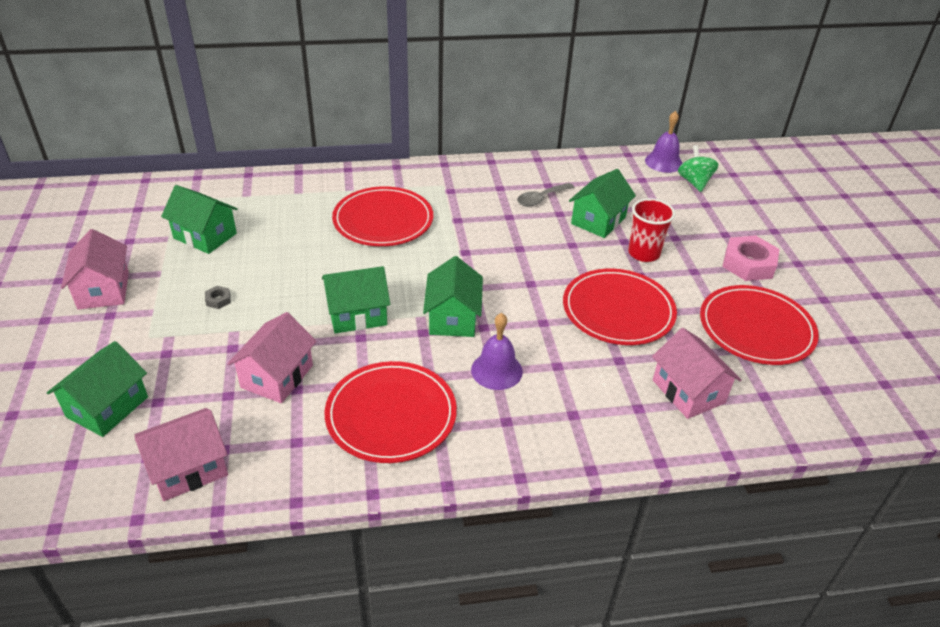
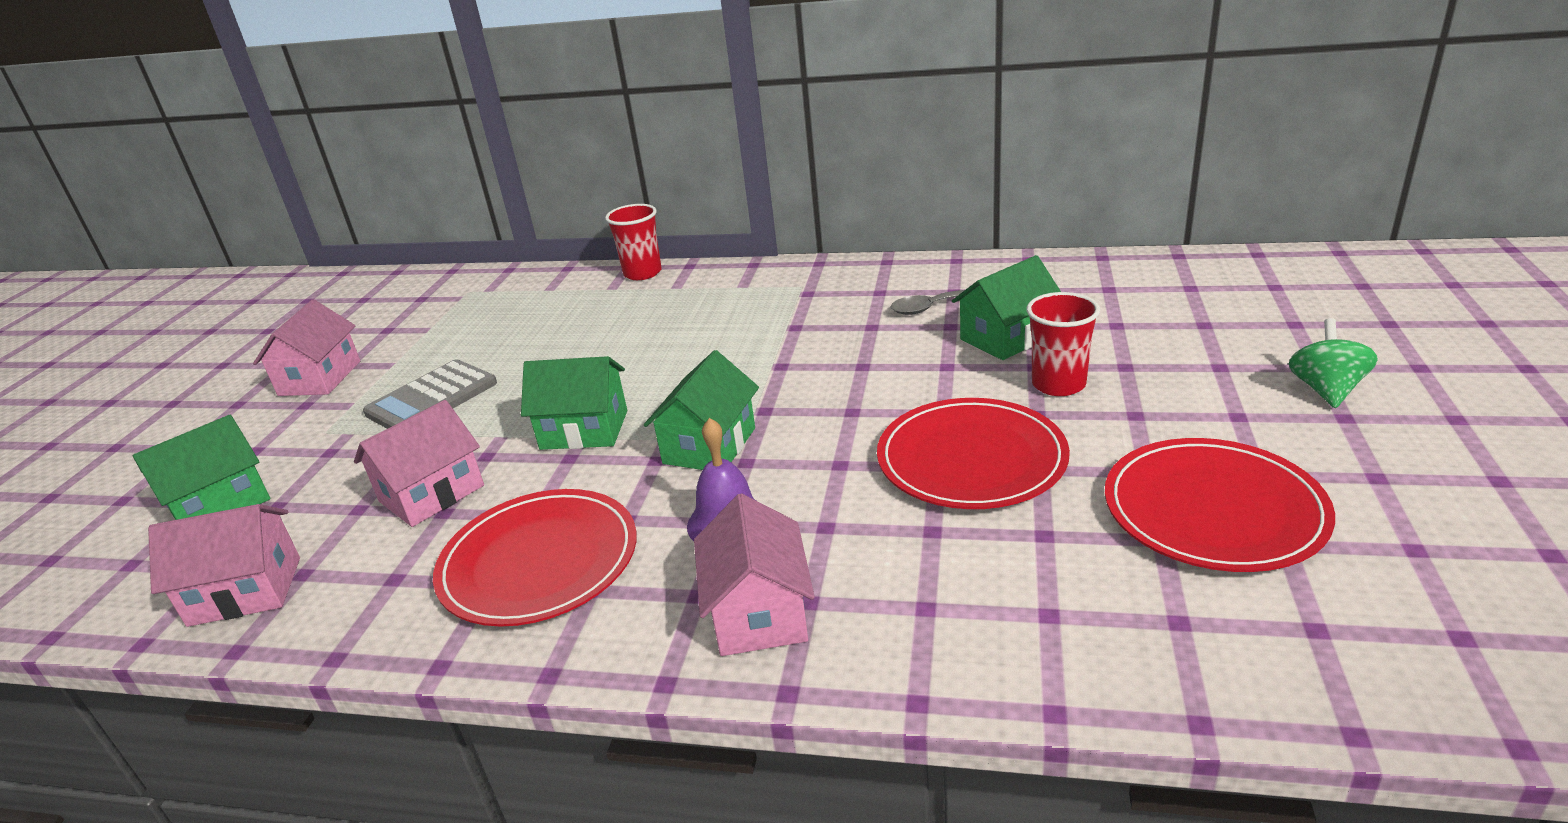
camera: 25 degrees right, 10 degrees down
green house [161,185,238,254] -> none
grey nut [205,286,231,309] -> grey calculator [363,359,497,429]
red plate [332,186,433,246] -> none
purple bell [645,111,683,173] -> none
pink house [652,328,742,419] -> pink house moved to [694,493,815,656]
green spinning top [678,145,718,192] -> green spinning top moved to [1289,318,1378,408]
pink nut [722,235,780,281] -> none
none -> red cup [605,204,662,280]

